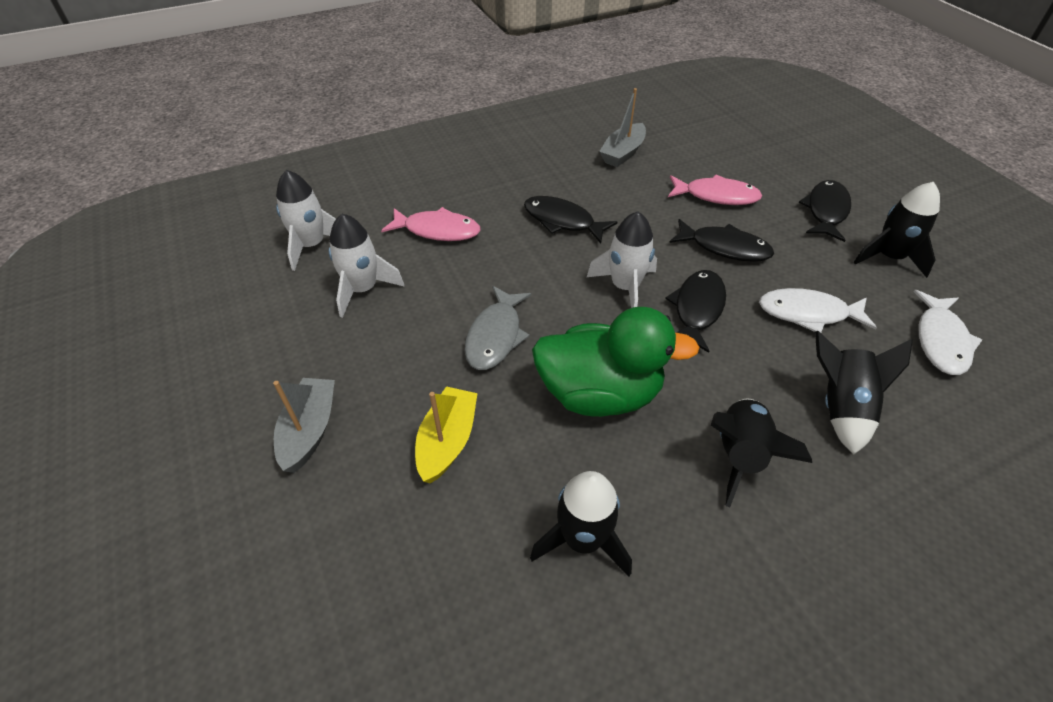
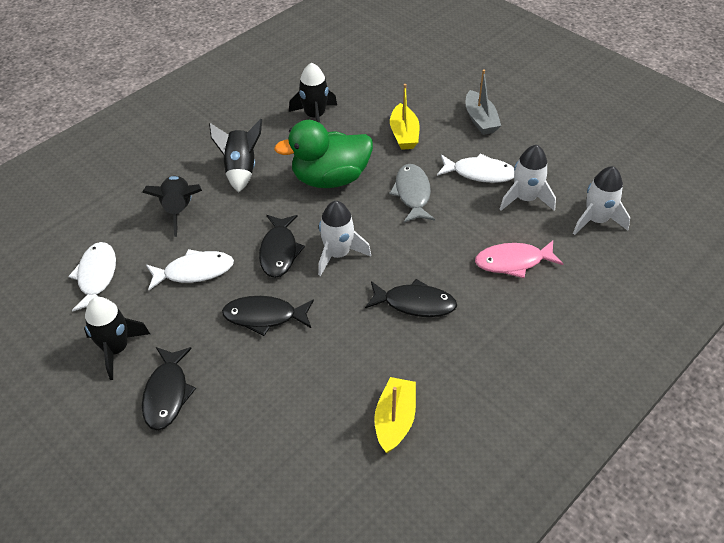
camera: 160 degrees right, 0 degrees up
grey boat [599,88,646,167] -> yellow boat [374,377,416,453]
pink fish [668,175,762,205] -> none
none -> white fish [437,153,515,183]

